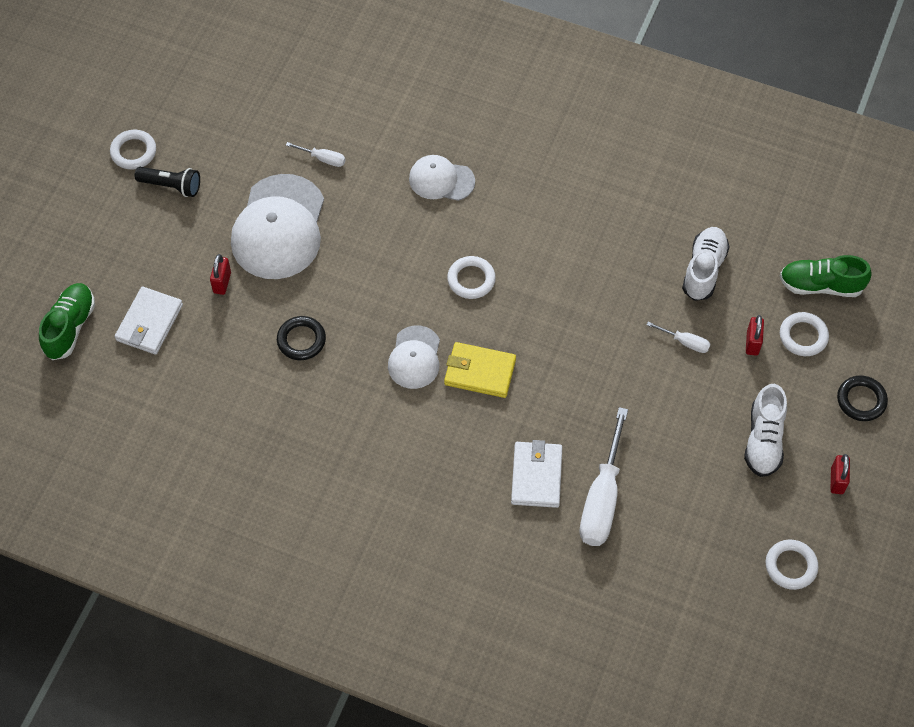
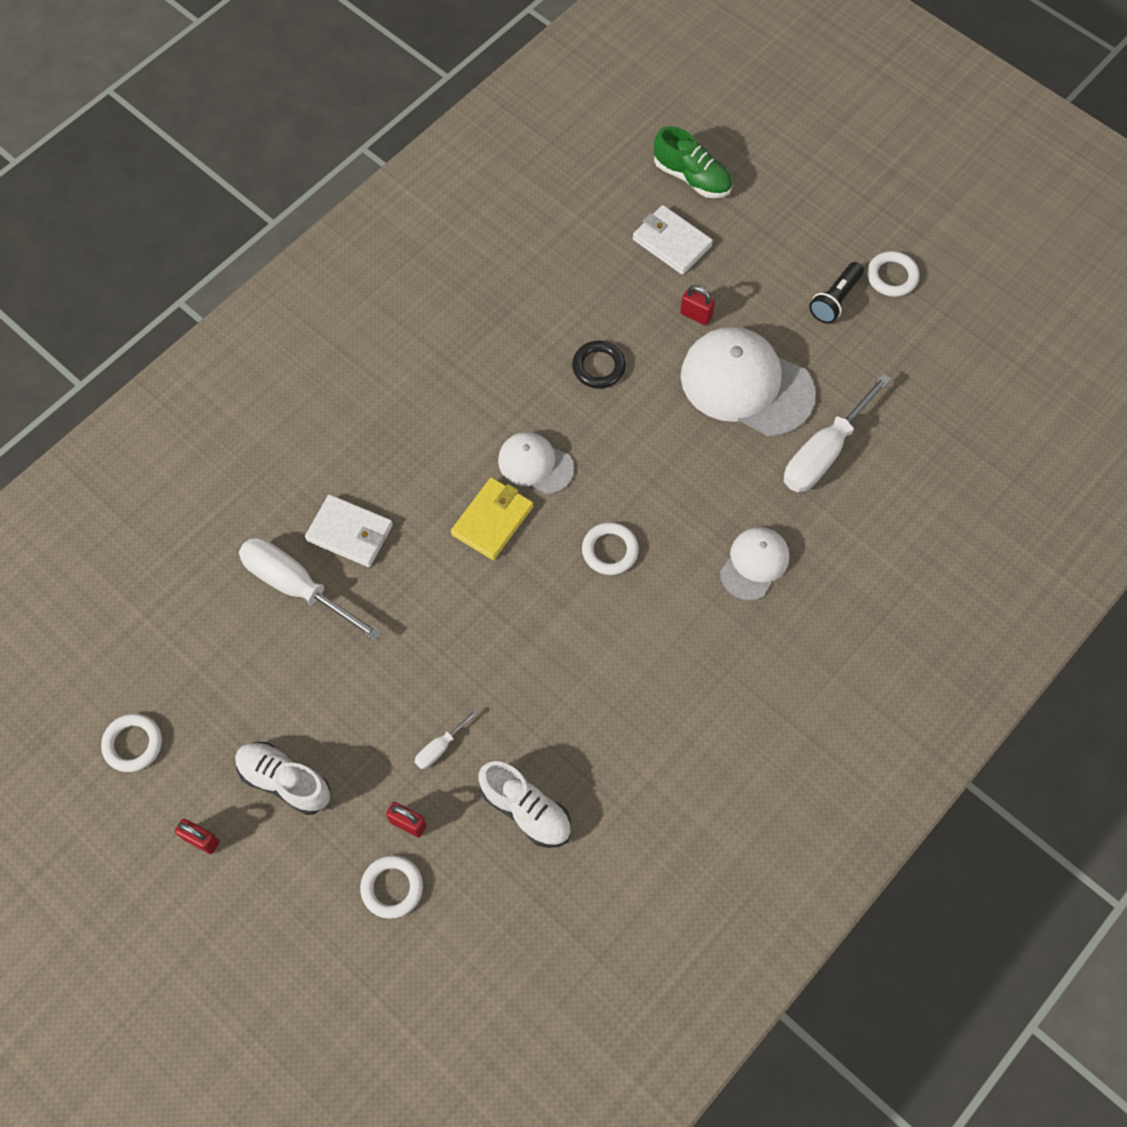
camera: 110 degrees right, 5 degrees up
white screwdriver [286,142,346,167] -> white screwdriver [784,373,891,492], size x2.17
green shoe [780,255,872,297] -> none
black ring [837,376,888,421] -> none

